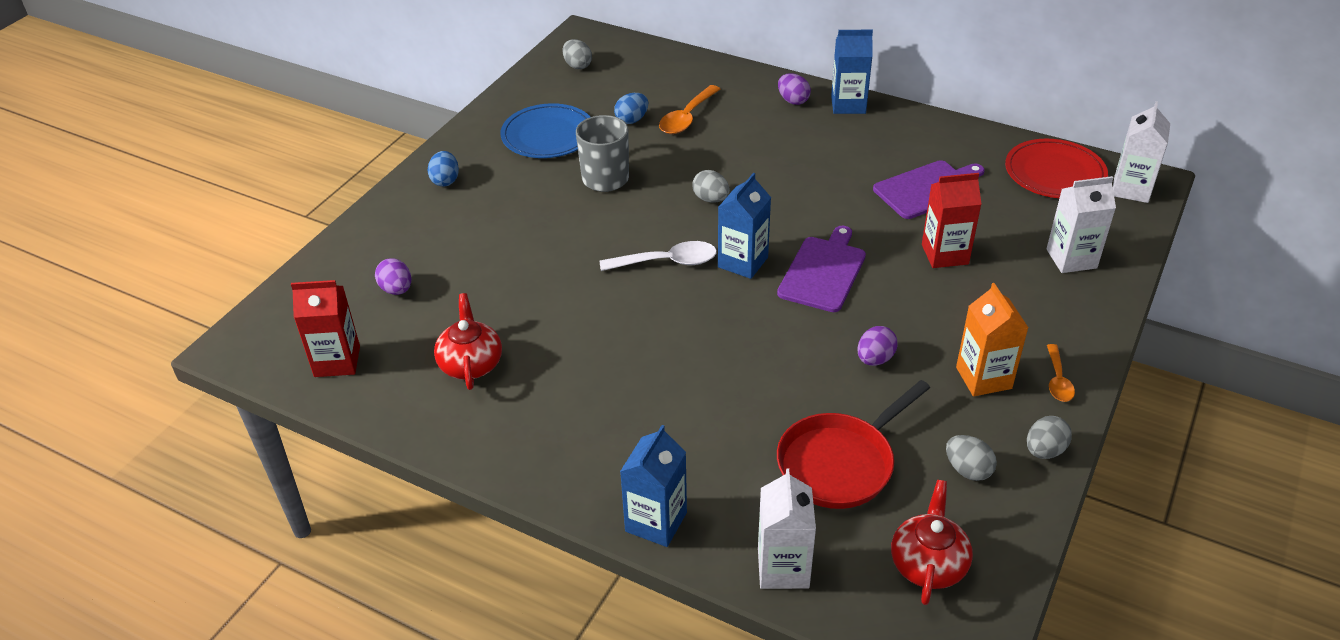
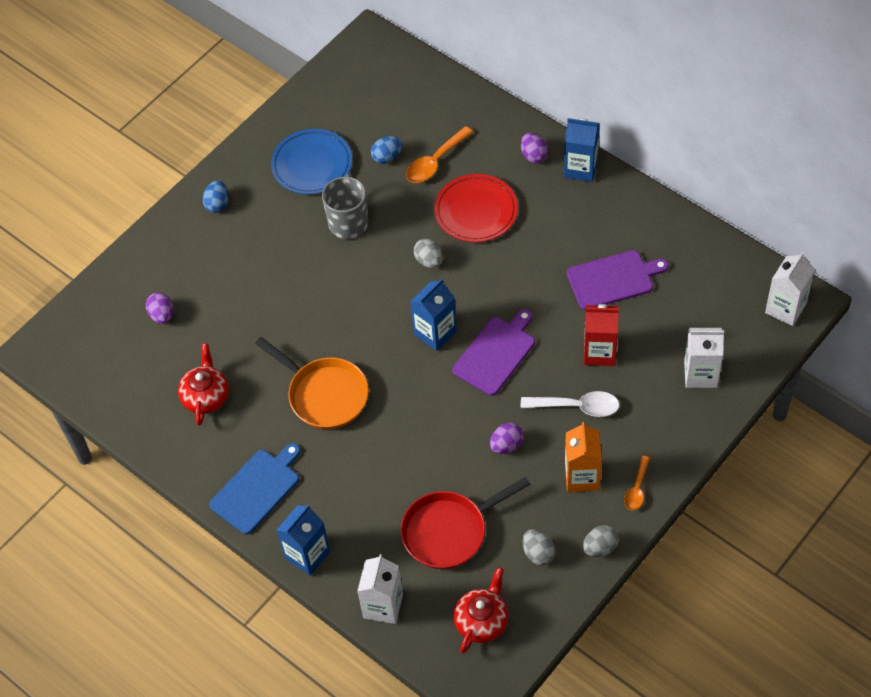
camera: 15 degrees right, 15 degrees up
red carton [291,280,360,377] -> none
grey egg [563,39,592,69] -> none
white spoon [600,241,717,271] -> white spoon moved to [521,391,620,417]
red plate [1005,139,1108,198] -> red plate moved to [434,174,518,242]
none -> blue cutting board [209,443,300,534]
none -> orange pan [255,337,369,429]

